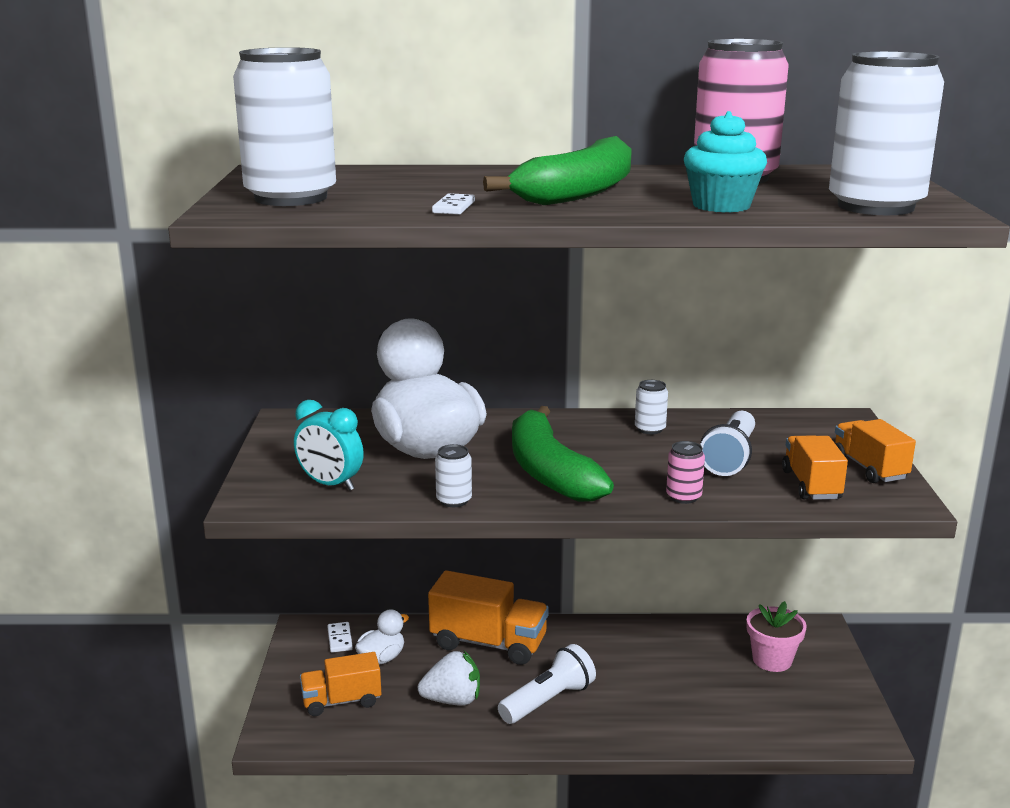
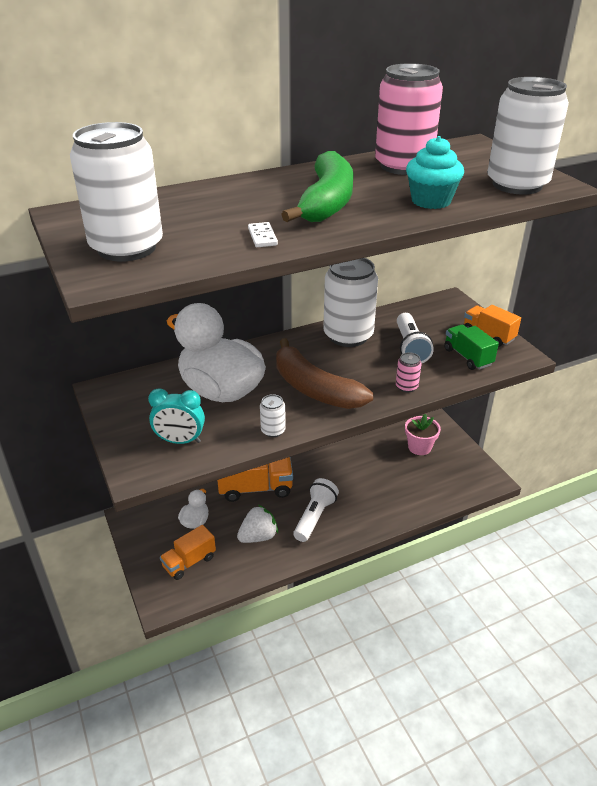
camera: 25 degrees left, 15 degrees up
white domino [327,622,353,653] -> none
green banana [512,406,614,502] -> brown banana [276,338,373,409]
white can [635,380,668,434] -> white can [323,258,378,347], size x2.43
orange truck [782,435,848,500] -> green truck [444,325,499,370]

